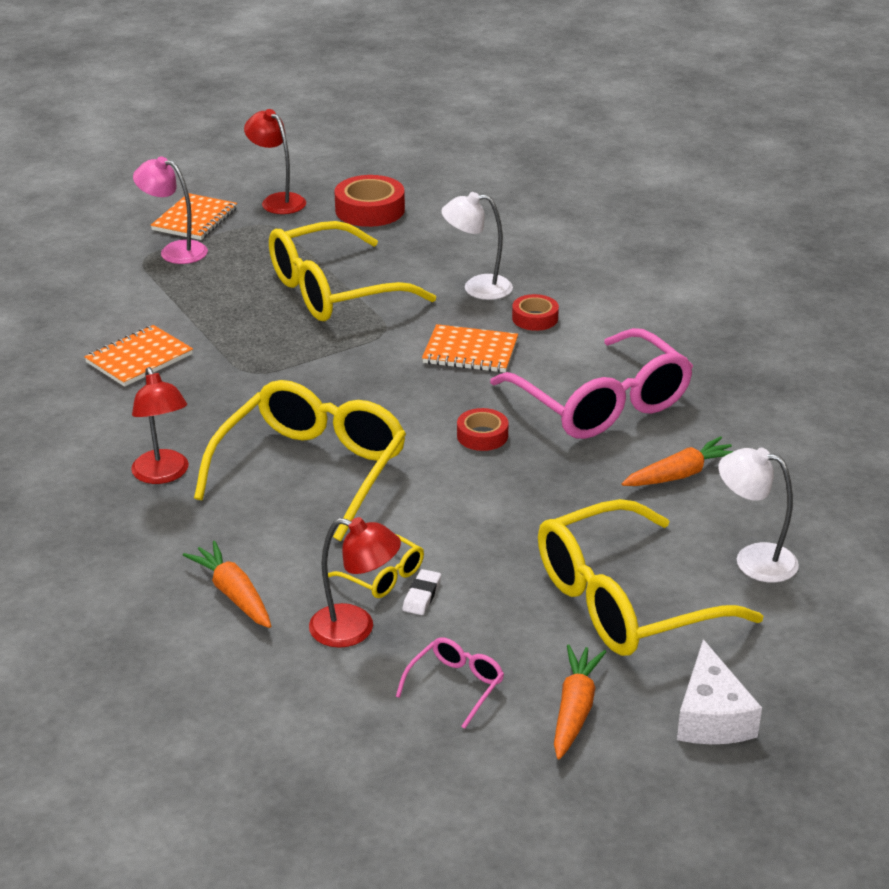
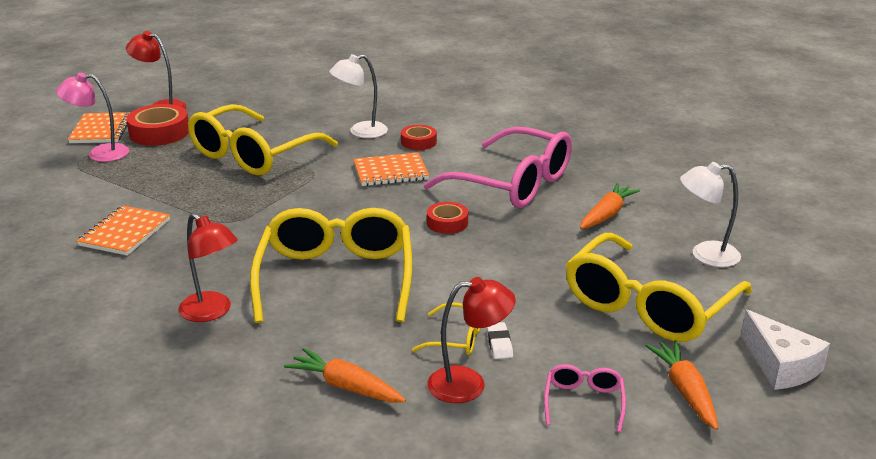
camera: 25 degrees left, 5 degrees down
red tape [334,175,405,227] -> red tape moved to [126,104,189,146]

